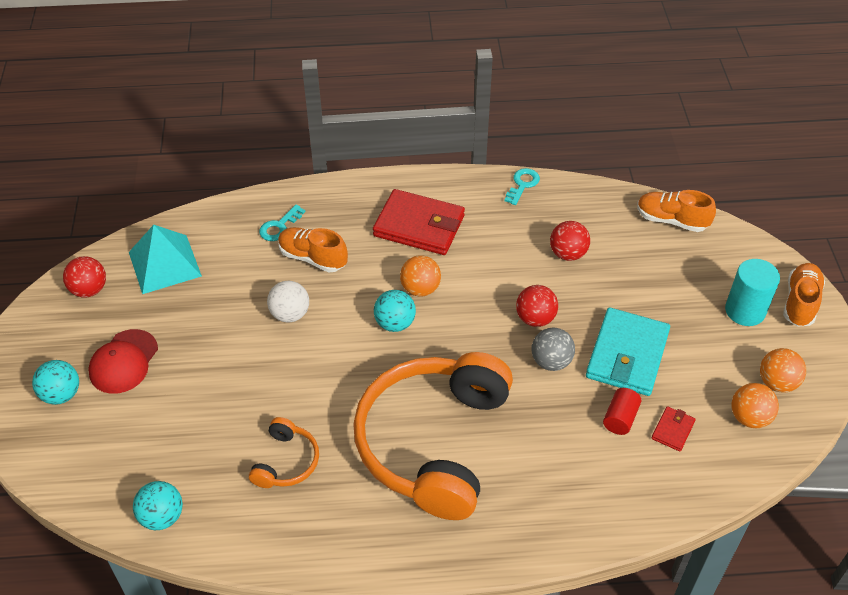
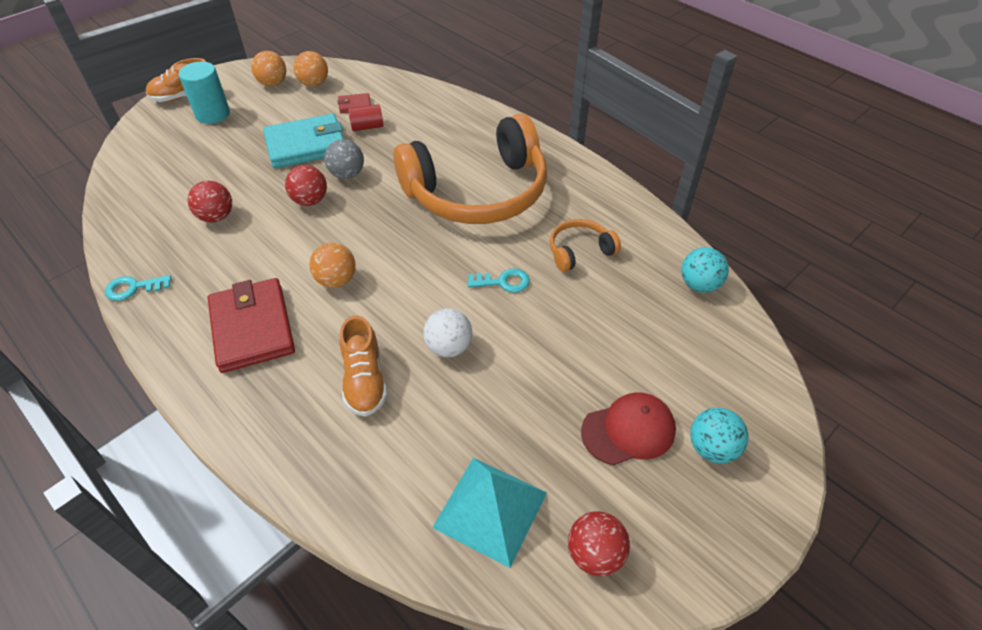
camera: 130 degrees left, 0 degrees up
turquoise key [259,204,306,241] -> turquoise key moved to [467,268,530,293]
turquoise ball [374,290,416,332] -> none
orange shoe [637,190,716,232] -> none

